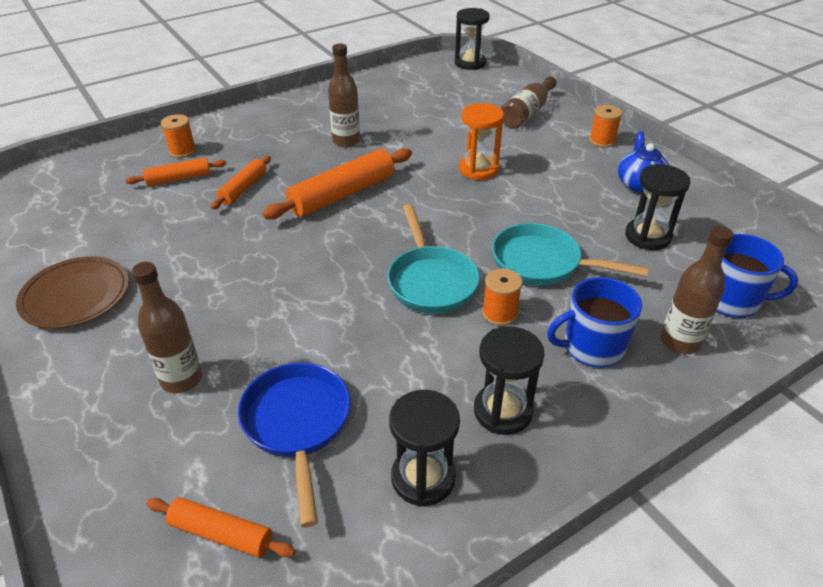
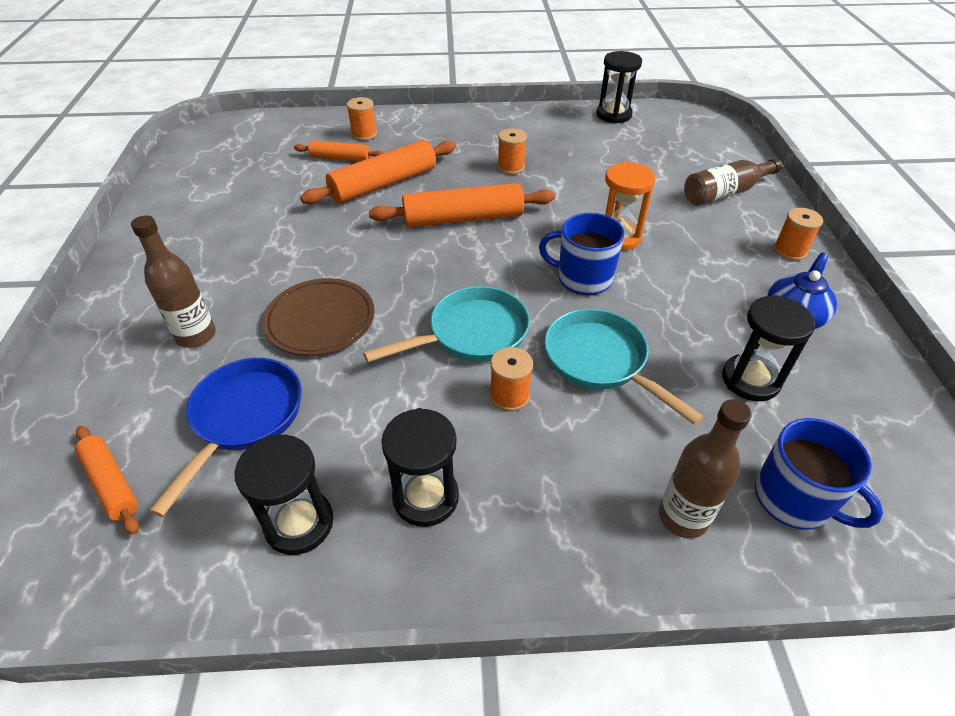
camera: 30 degrees right, 5 degrees up
brown plate [16,256,129,329] -> brown plate moved to [263,278,375,356]
orange rolling pin [211,156,271,210] -> orange rolling pin [300,140,456,204], size x1.76
brown bottle [328,44,360,147] -> orange spool [497,128,527,175]
turquoise pan [387,204,480,314] -> turquoise pan turned 135 degrees counterclockwise [363,286,530,363]
black hourglass [455,8,490,70] -> black hourglass moved to [596,51,642,124]
blue mug [547,277,642,368] -> blue mug moved to [539,213,625,295]

